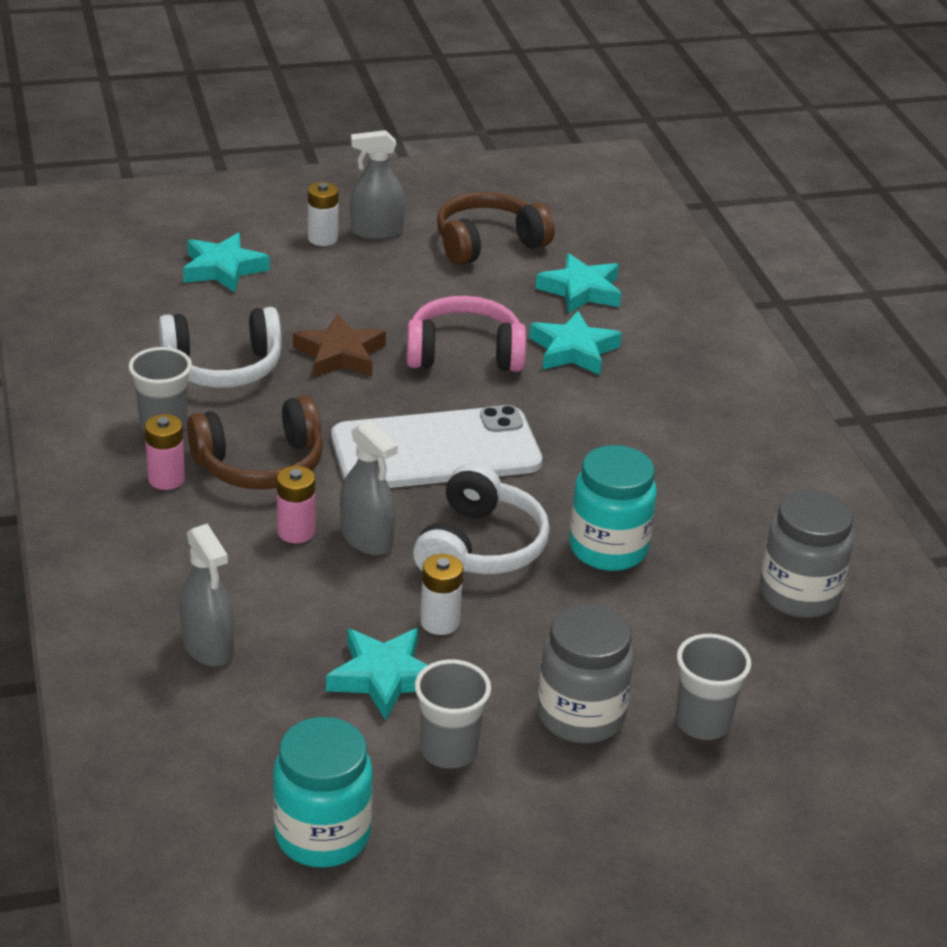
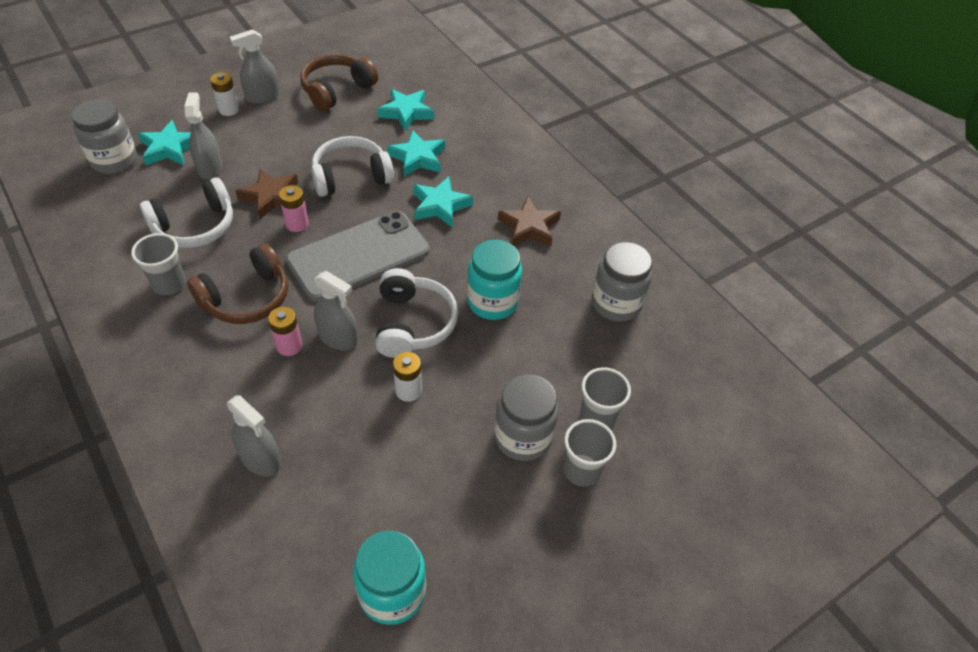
camera: 20 degrees left, 15 degrees up
pink battery [145,414,185,490] -> pink battery moved to [279,185,309,232]
turquoise star [326,628,428,720] -> turquoise star moved to [413,176,473,227]
white phone [331,405,542,488] -> grey phone [286,211,429,302]
pink headphones [406,296,526,372] -> white headphones [311,136,394,197]
grey cup [415,659,491,768] -> grey cup moved to [564,419,616,487]
none -> grey jar [71,99,137,174]
none -> grey spray bottle [184,92,222,180]
none -> brown star [498,196,561,247]

